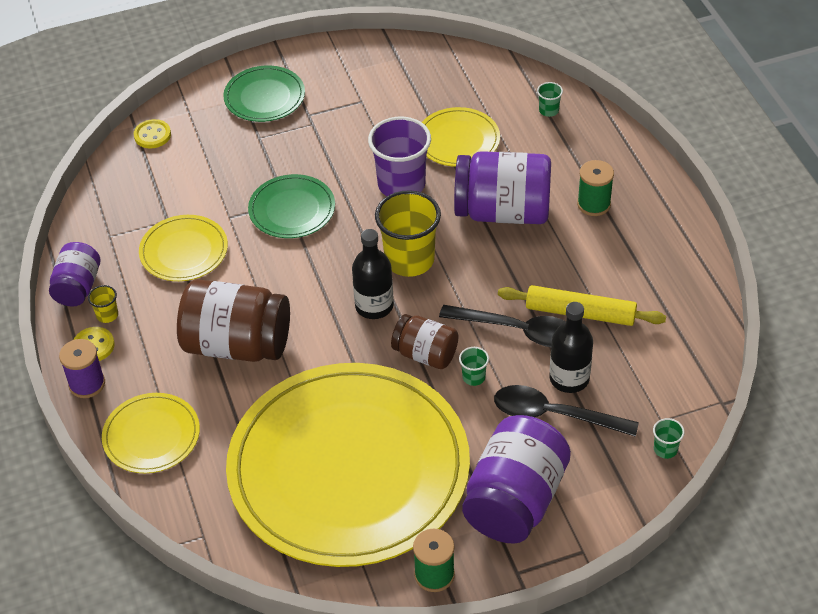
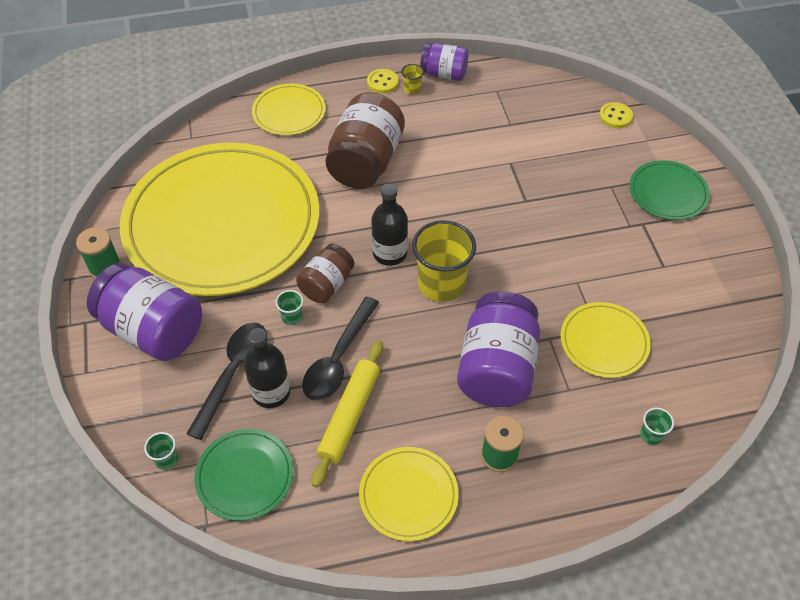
camera: 95 degrees right, 5 degrees up
purple spool [59,339,105,398] -> none
yellow plate [139,215,228,281] -> yellow plate moved to [359,447,459,541]
green plate [248,174,335,238] -> green plate moved to [194,429,293,521]
purple cup [368,117,431,196] -> none

